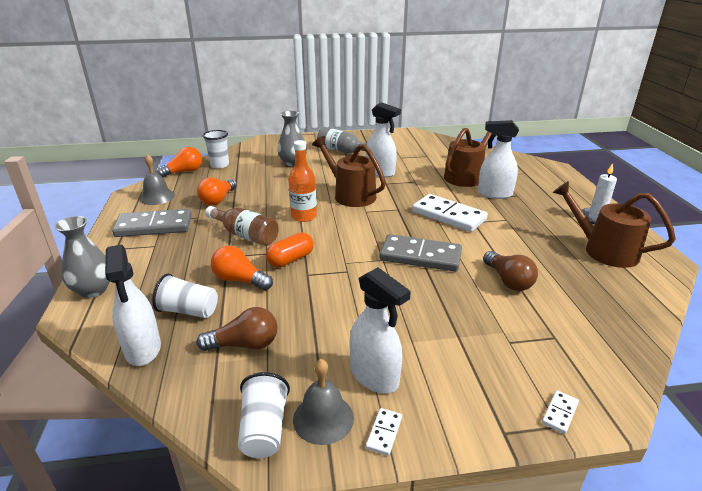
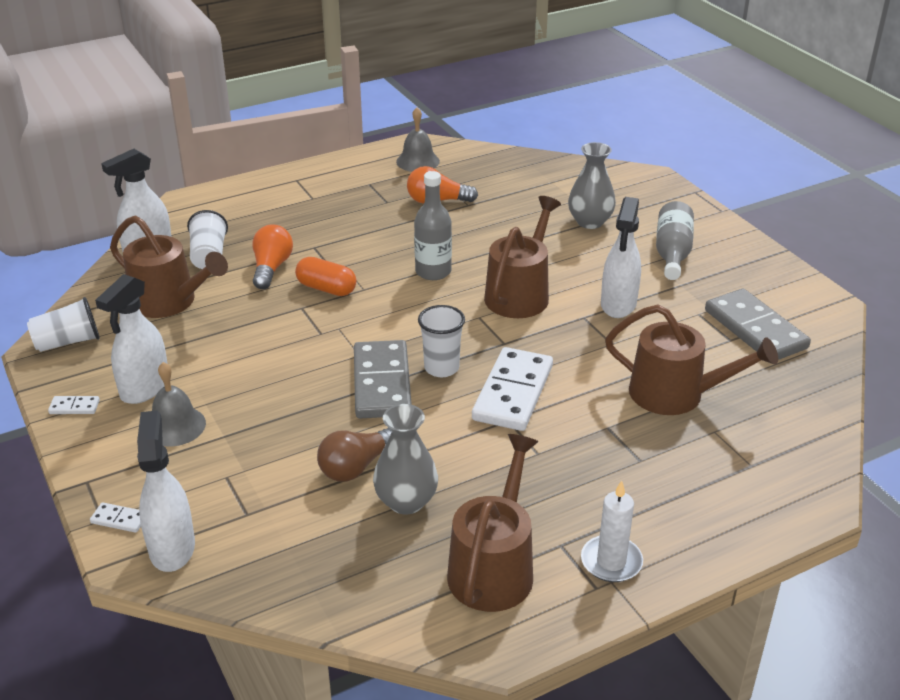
camera: 70 degrees right, 5 degrees up
grey vase [54,216,110,298] -> grey vase moved to [373,404,438,515]
grey domino [112,209,192,237] -> grey domino moved to [705,288,811,360]
orange light bulb [156,147,202,177] -> none
brown light bulb [197,307,278,351] -> brown watering can [110,216,228,318]
white cup [203,130,229,168] -> white cup moved to [418,305,465,377]
brown bottle [205,206,279,246] -> none
orange bottle [288,140,317,222] -> grey bottle [414,171,452,280]
grey bell [293,359,354,445] -> grey bell moved to [152,362,206,446]
white spray bottle [478,120,519,199] -> white spray bottle moved to [137,410,195,572]

